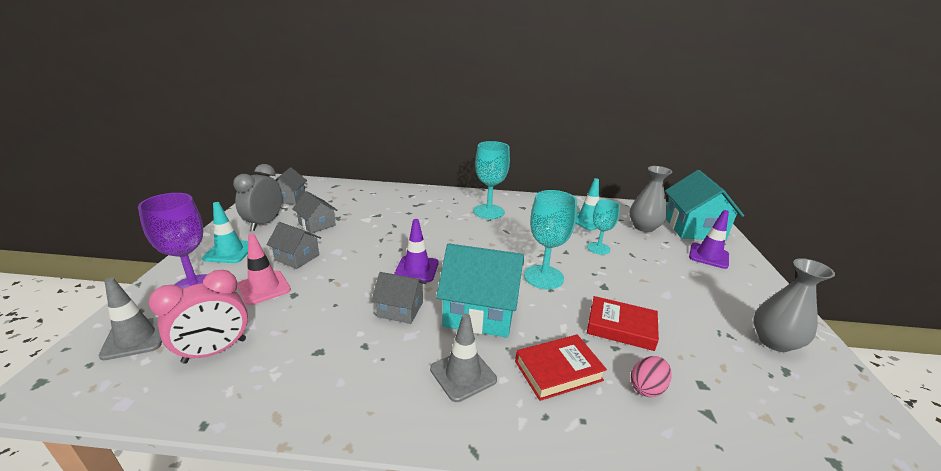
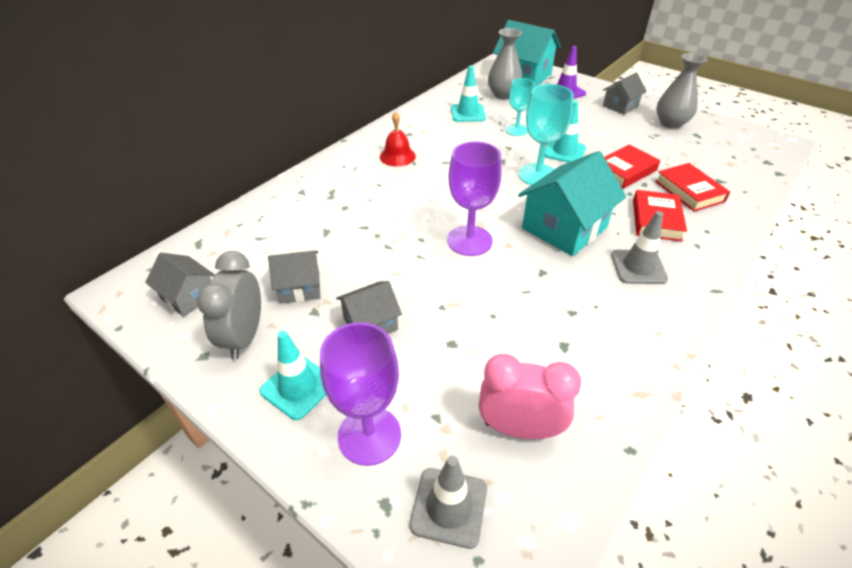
camera: 55 degrees left, 15 degrees up
pink clock [149,270,248,364] -> pink clock turned 75 degrees counterclockwise [479,354,582,439]
grey clock [233,164,282,231] -> grey clock turned 45 degrees clockwise [197,251,261,360]
pink traffic cone [237,234,291,305] -> none
grey house [371,272,426,324] -> grey house moved to [603,73,647,115]
purple traffic cone [394,219,439,282] -> purple goblet [447,141,502,256]
turquoise goblet [473,141,510,219] -> red bell [380,112,416,166]
pink egg [631,356,672,397] -> red book [655,163,730,212]
none -> turquoise traffic cone [545,101,586,163]

